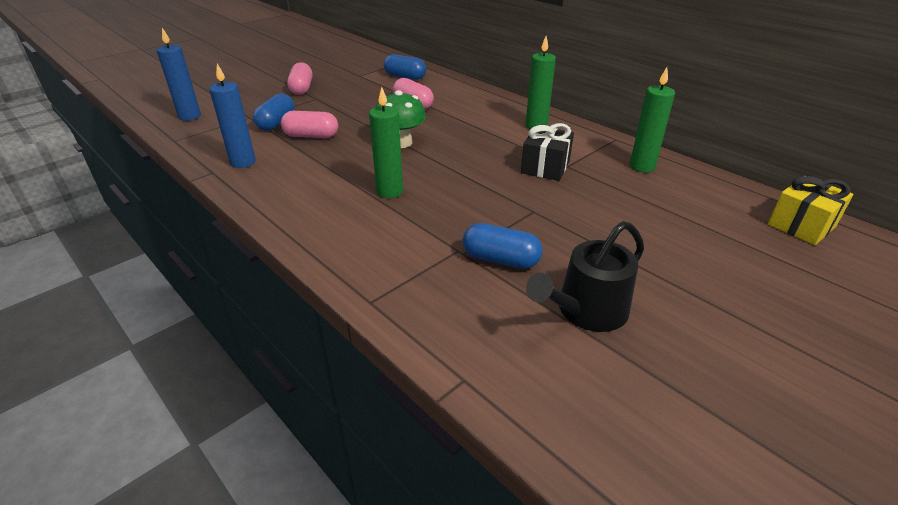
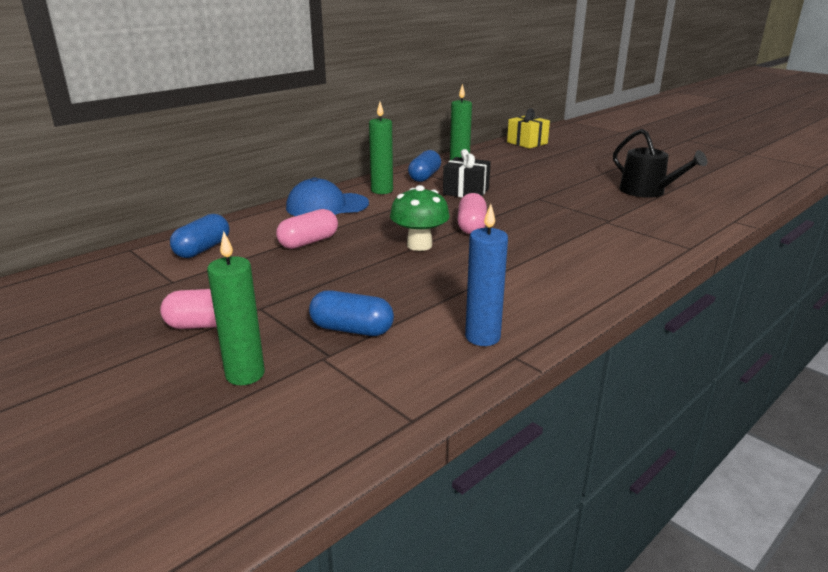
camera: 90 degrees left, 10 degrees down
blue candle [157,28,201,121] -> none
pink capsule [281,111,338,138] -> pink capsule moved to [457,193,487,234]
green candle [369,87,403,198] -> green candle moved to [207,231,265,385]
blue capsule [463,223,543,269] -> blue capsule moved to [408,150,441,182]
none -> blue cap [286,177,369,216]

